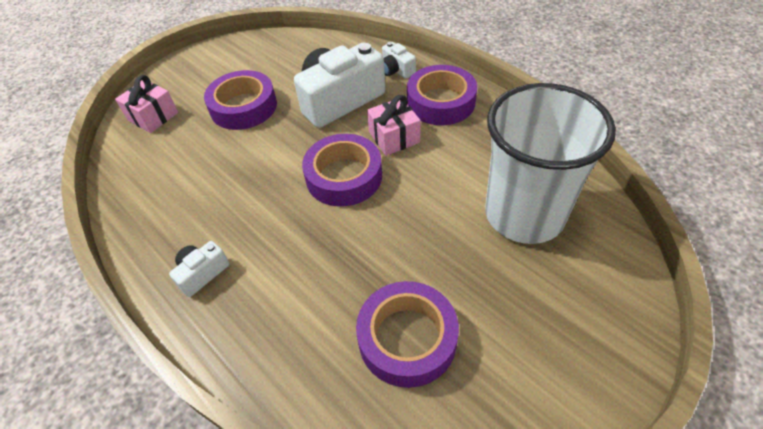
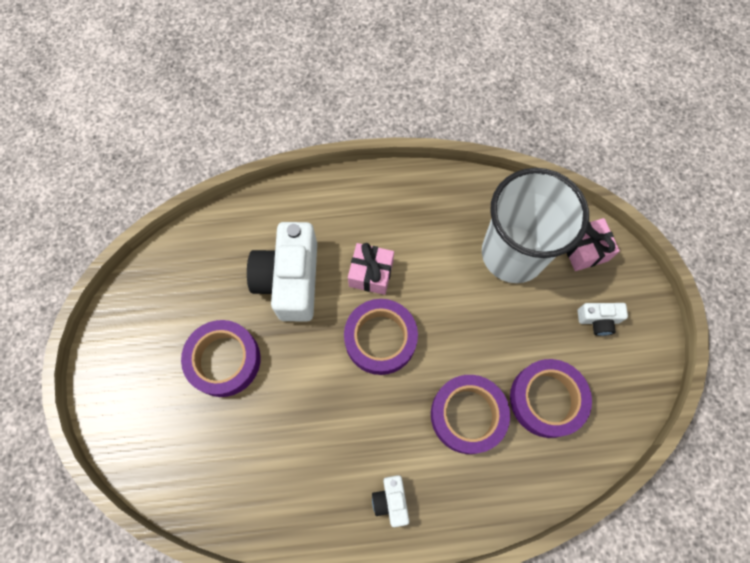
camera: 55 degrees left, 20 degrees up
pink gift [115,75,178,133] -> pink gift moved to [567,218,620,271]
white camera [382,42,416,79] -> white camera moved to [578,303,628,336]
purple tape [407,65,477,125] -> purple tape moved to [431,375,510,454]

